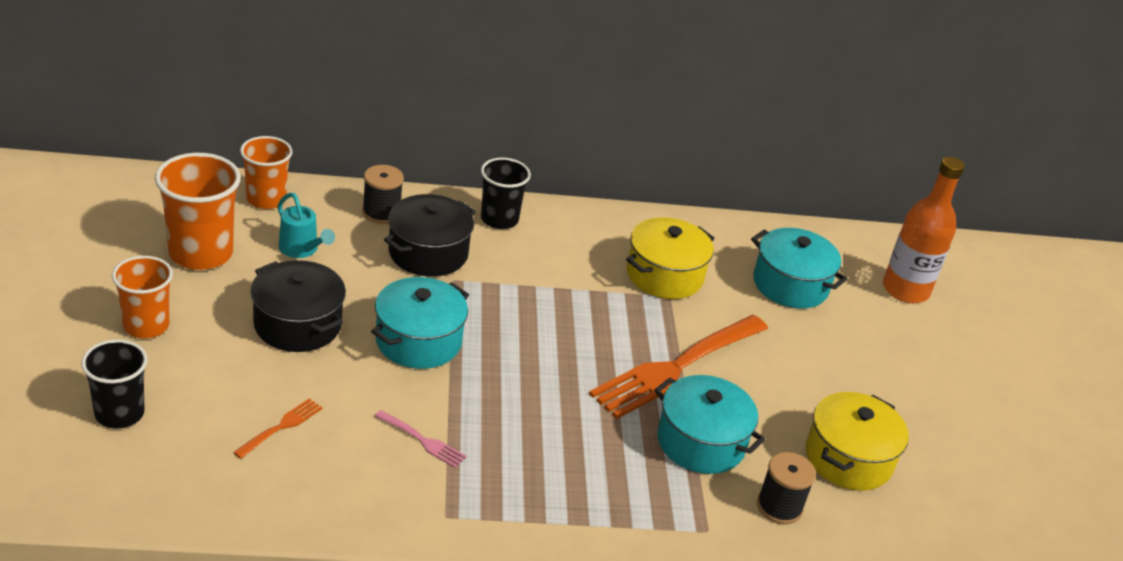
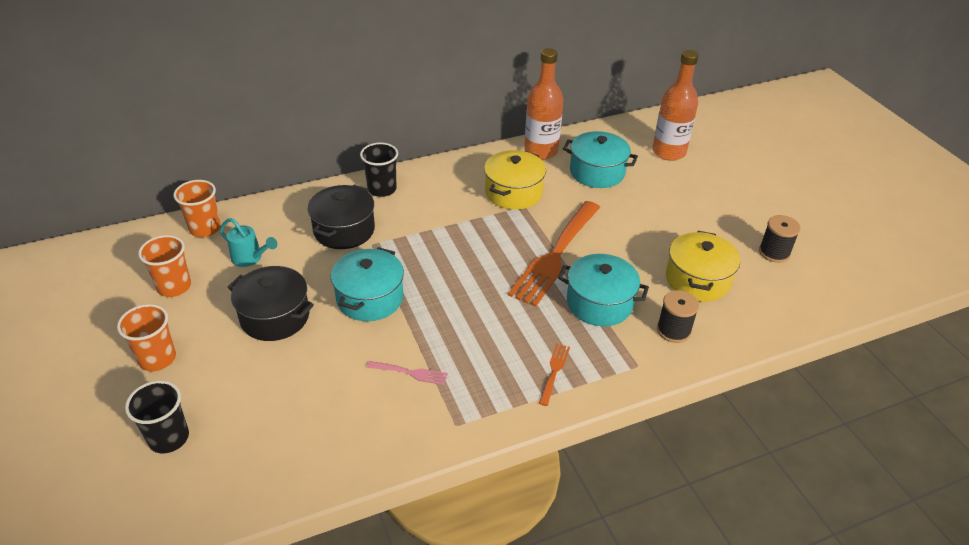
camera: 15 degrees left, 5 degrees up
orange cup [155,153,241,270] -> orange cup [138,235,191,297], size x0.66
orange fork [233,398,322,459] -> orange fork moved to [539,343,570,406]
black spool [362,165,404,224] -> black spool moved to [759,215,801,263]
none -> orange bottle [524,48,563,160]

